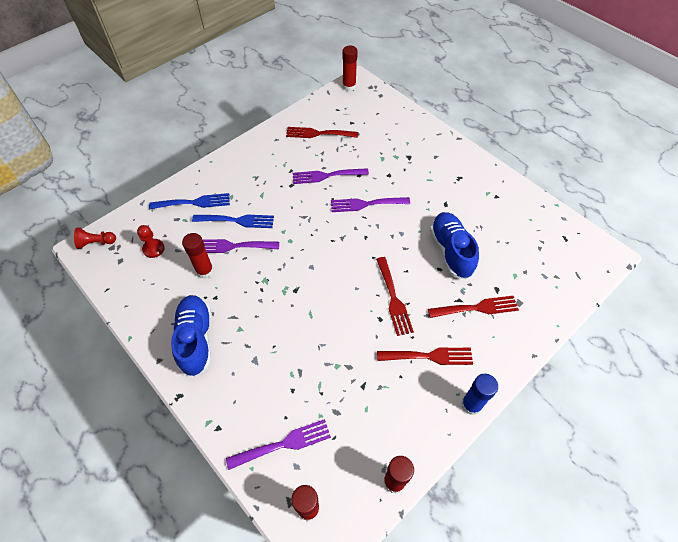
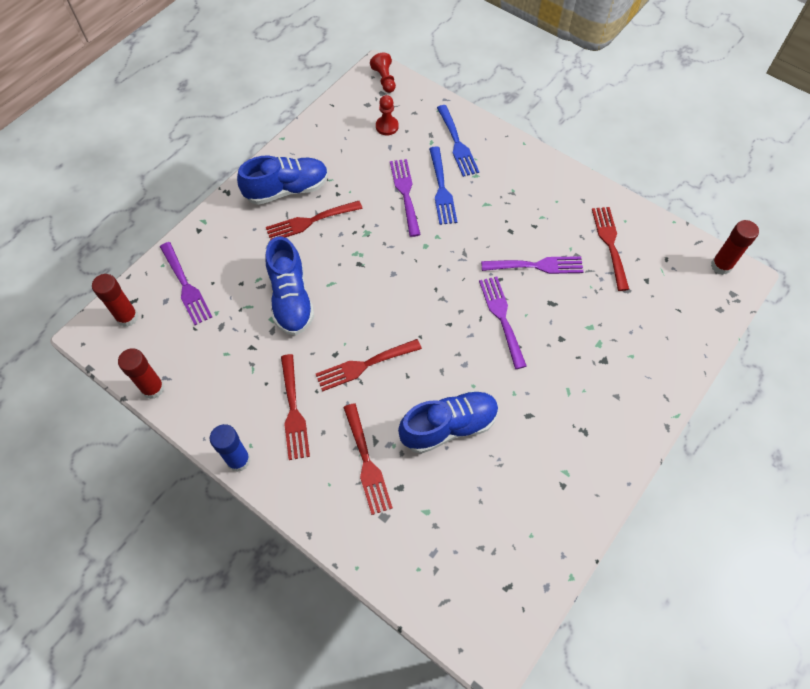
camera: 80 degrees right, 5 degrees up
red glue stick [182,233,214,279] -> none
purple fork [293,168,369,184] -> purple fork turned 105 degrees clockwise [481,256,584,274]
none -> blue shoe [265,236,314,336]
none -> red fork [266,201,363,241]

